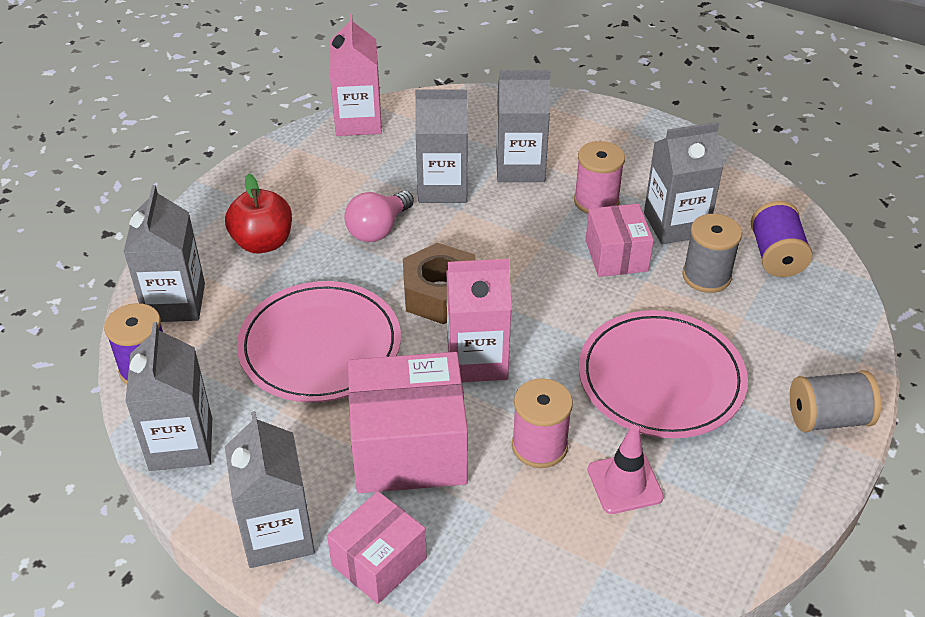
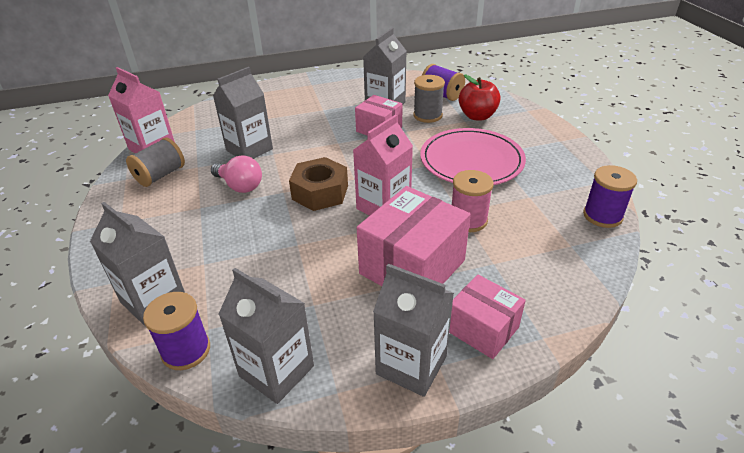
camera: 45 degrees left, 5 degrees down
red apple [225,173,292,254] -> red apple moved to [459,75,501,121]
pink plate [237,281,401,402] -> none
pink box [327,491,427,604] -> pink box turned 45 degrees counterclockwise [449,274,526,359]
pink light bulb [344,191,414,242] -> pink light bulb turned 45 degrees counterclockwise [211,155,262,193]
grey carton [496,70,551,182] -> none
pink spool [574,141,625,214] -> none
pink traffic cone [588,425,664,514] -> none
grey spool [790,370,881,433] -> grey spool moved to [126,137,185,187]
none -> purple spool [583,165,637,228]

